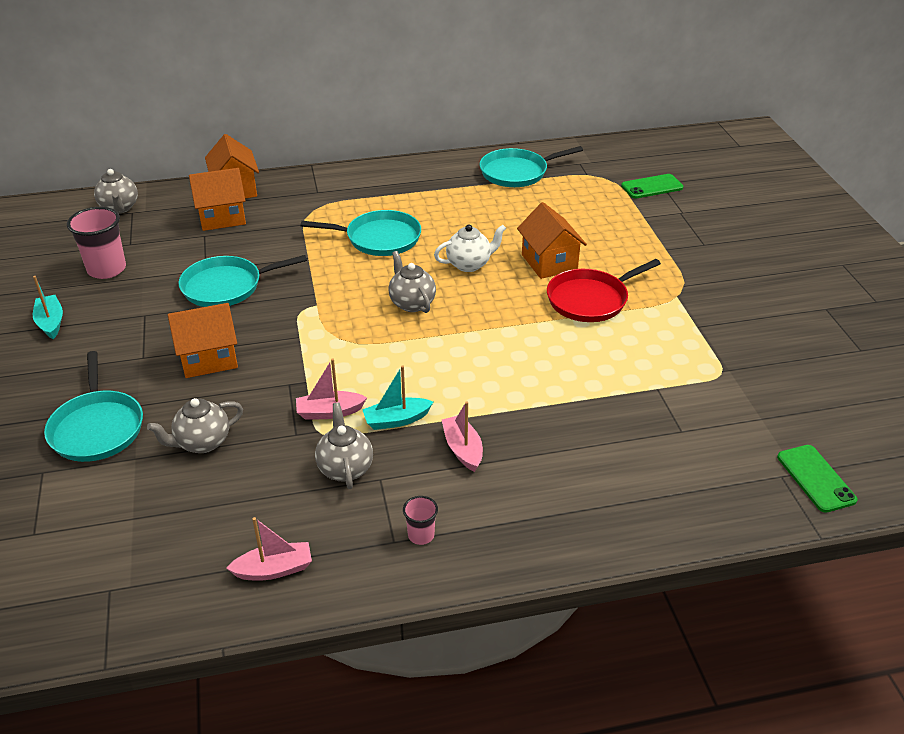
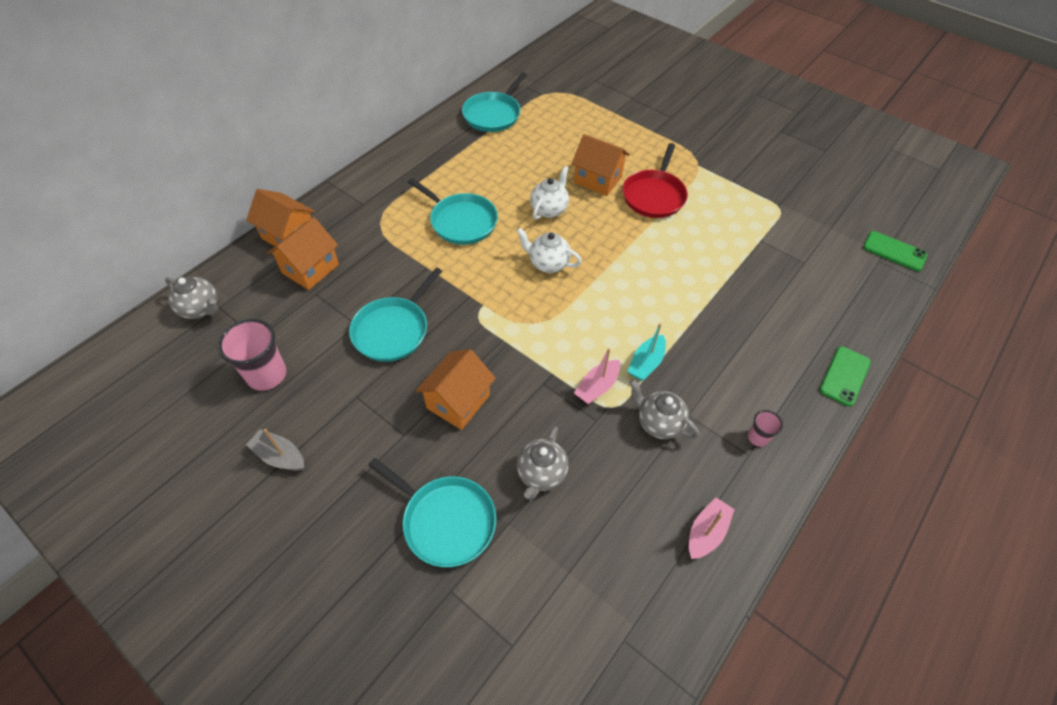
camera: 40 degrees left, 15 degrees up
turquoise boat [33,276,63,339] -> grey boat [246,429,304,471]
turquoise pan [301,210,421,256] -> turquoise pan turned 75 degrees clockwise [408,178,498,245]
grey teapot [388,251,436,313] -> white teapot [516,228,582,273]
pink boat [442,402,483,472] -> none
green phone [621,174,683,199] -> green phone moved to [820,346,871,407]

